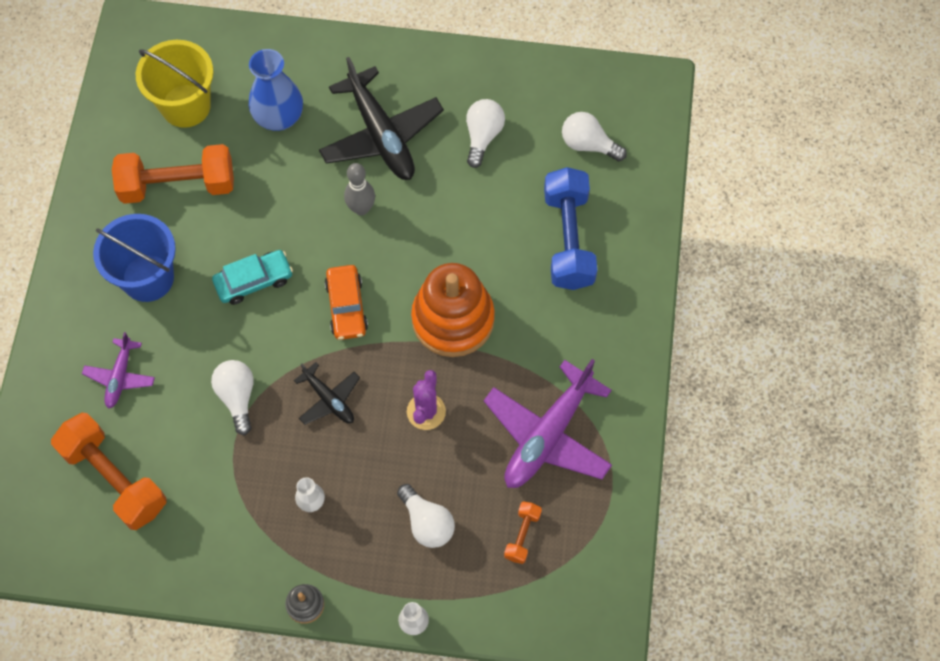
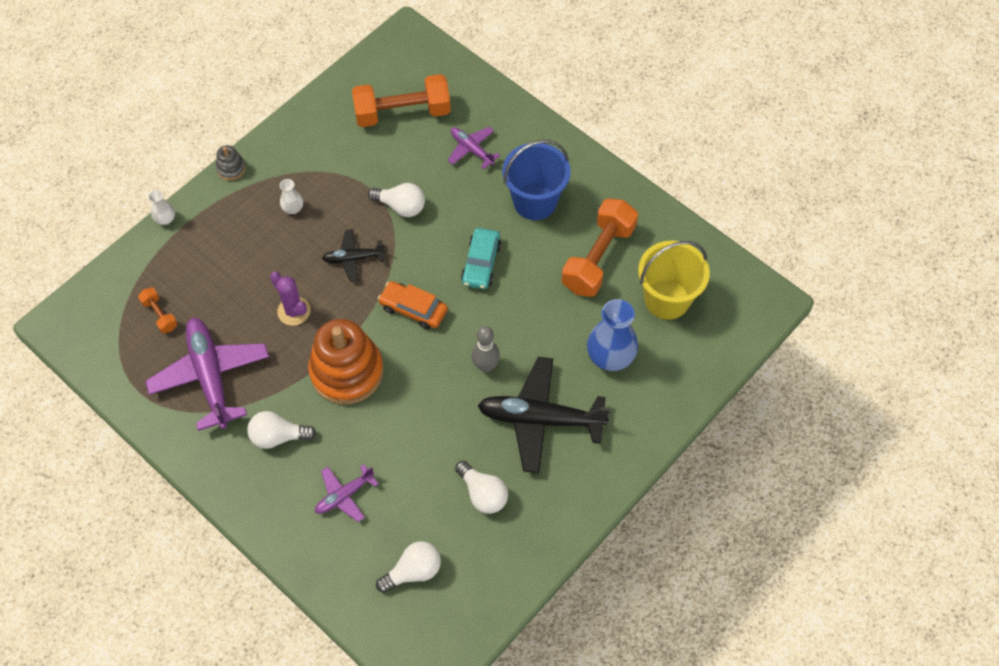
camera: 125 degrees right, 5 degrees down
white light bulb [397,484,455,548] -> white light bulb moved to [247,411,316,449]
blue dumbbell [544,167,597,290] -> purple plane [315,464,379,522]

